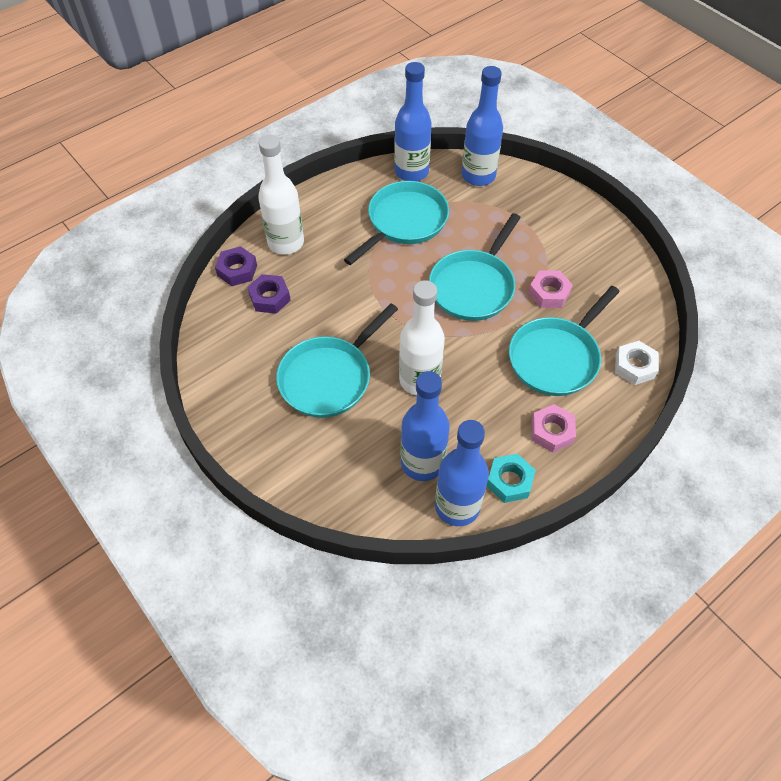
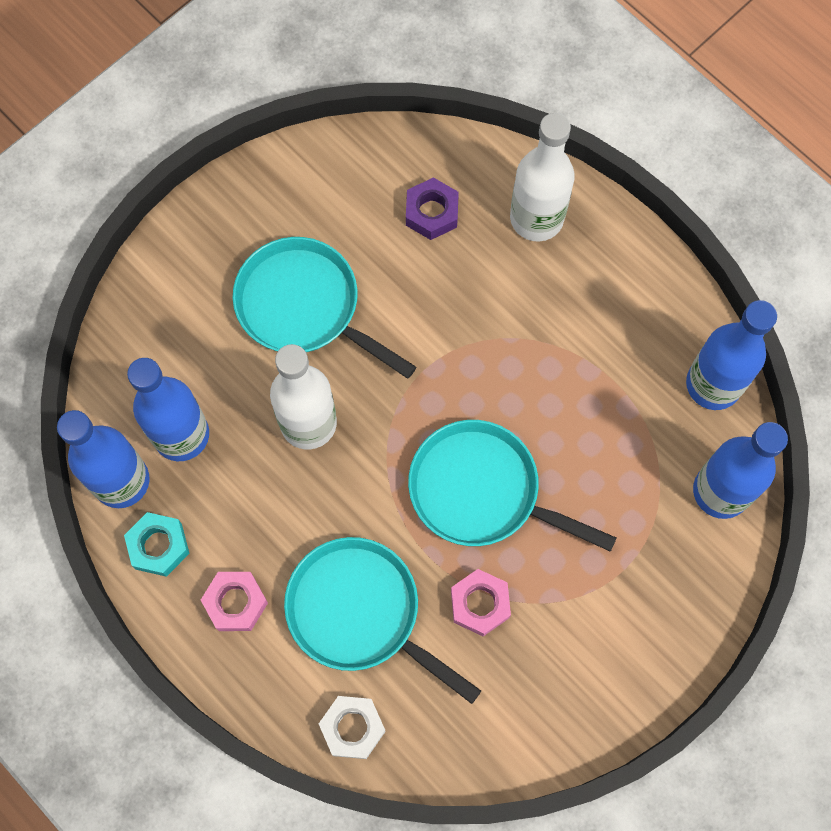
camera: 85 degrees right, 15 degrees up
purple nut [215,246,257,286] -> none
turquoise pan [344,181,449,265] -> none

